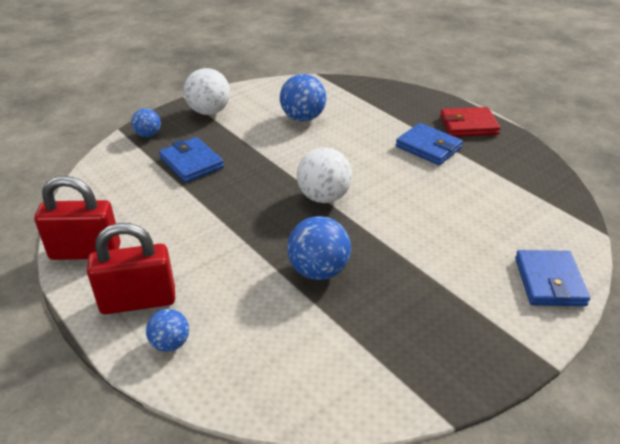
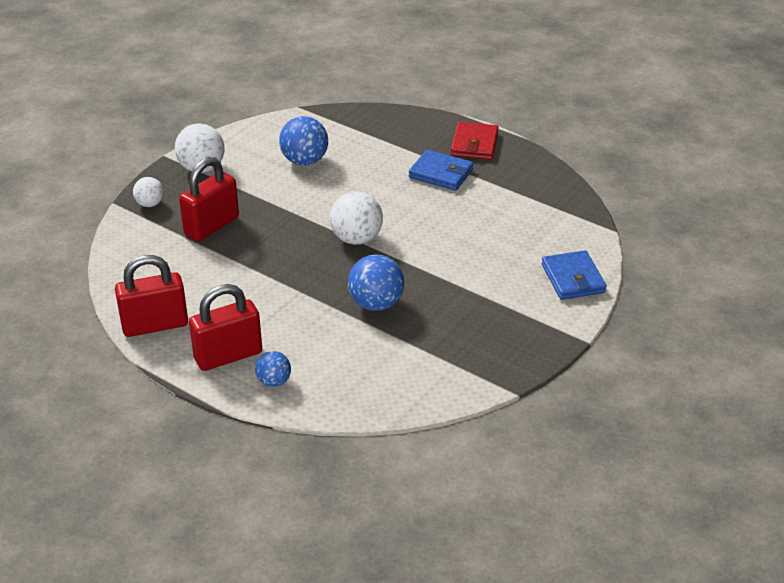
camera: 15 degrees left, 0 degrees up
blue ball [131,108,161,137] -> white ball [133,177,164,207]
blue wallet [159,137,224,183] -> red padlock [179,157,239,242]
red wallet [440,107,501,137] -> red wallet turned 60 degrees counterclockwise [451,122,498,160]

